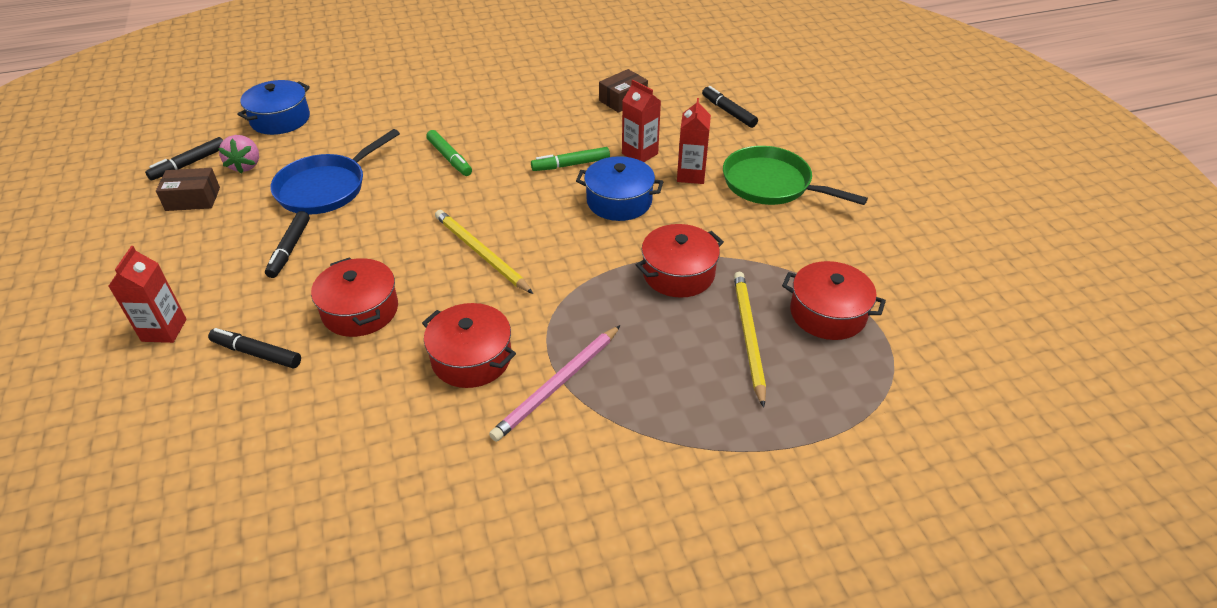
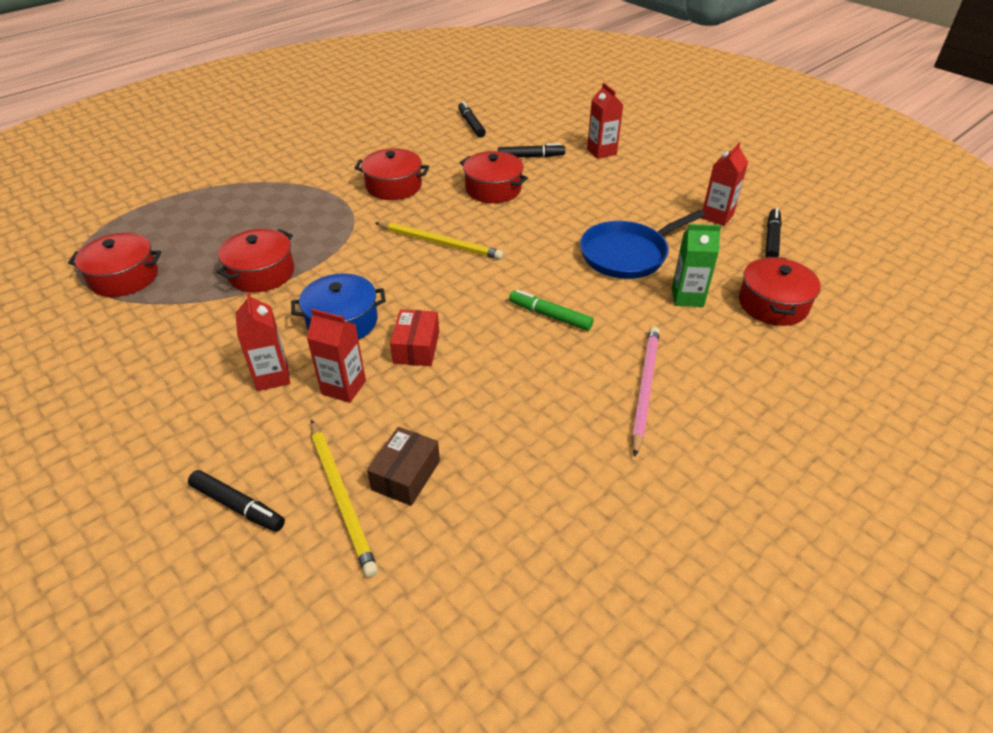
camera: 155 degrees right, 0 degrees up
brown box [156,168,220,211] -> red carton [701,142,748,226]
pink strawberry [218,135,259,174] -> none
blue pot [237,80,310,135] -> red pot [739,256,821,326]
black marker [265,211,310,278] -> black marker moved to [458,101,486,137]
blue pan [270,129,400,215] -> blue pan turned 135 degrees counterclockwise [580,210,705,279]
pink pencil [489,325,621,442] -> pink pencil moved to [632,327,660,456]
green marker [531,147,610,171] -> red box [390,309,439,366]
green pan [723,146,868,205] -> none
yellow pencil [734,272,766,408] -> yellow pencil moved to [311,420,378,578]
none -> green carton [672,224,721,307]

